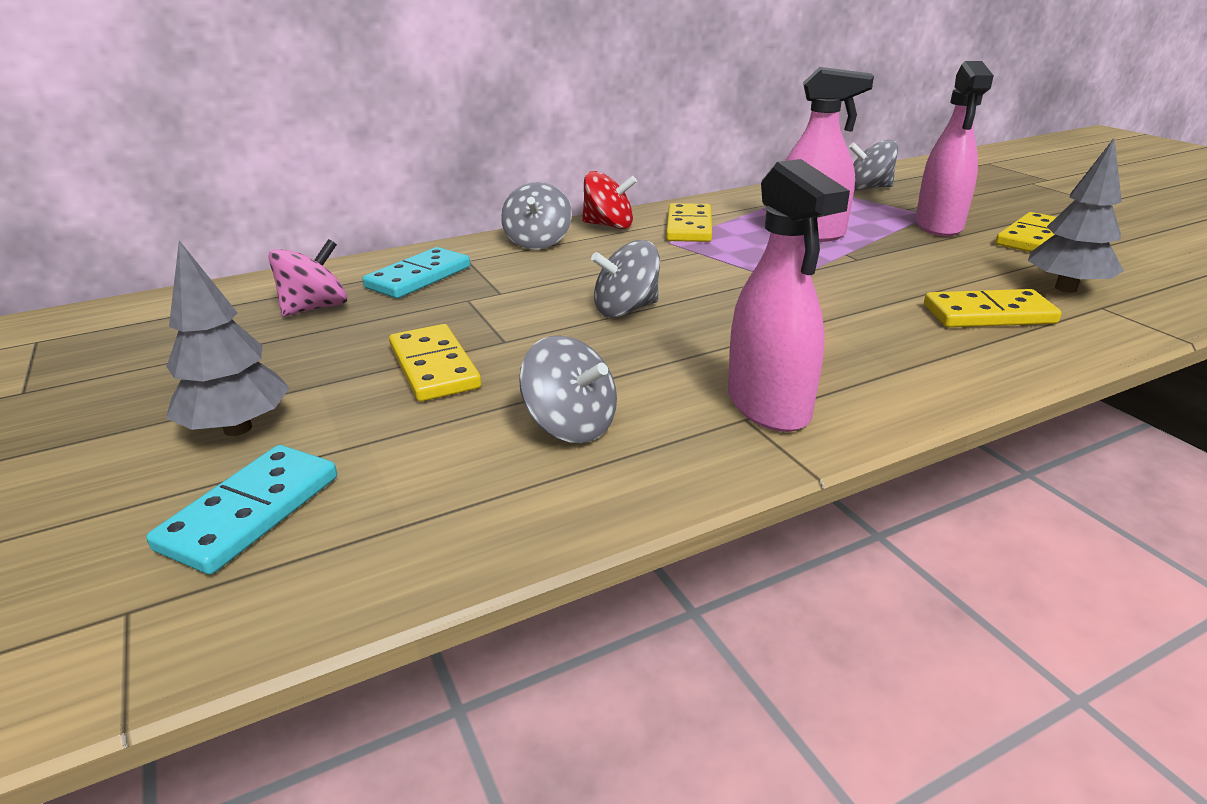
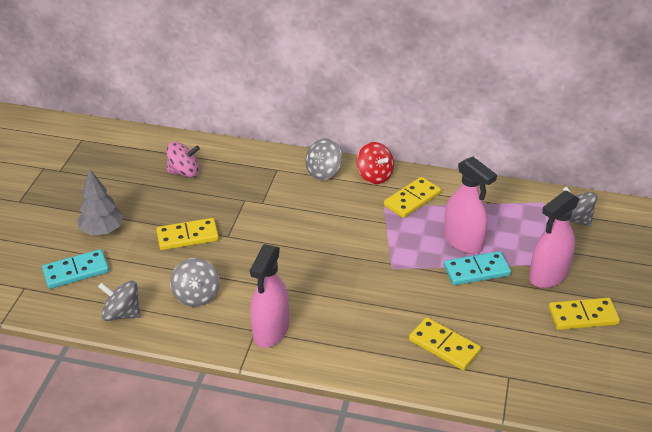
camera: 40 degrees right, 10 degrees up
turquoise domino [363,247,470,298] -> turquoise domino moved to [444,251,511,285]
yellow domino [389,324,481,402] -> yellow domino turned 60 degrees clockwise [156,218,219,250]
grey spinning top [591,240,660,318] -> grey spinning top moved to [98,281,141,321]
grey tree [1028,138,1124,293] -> none

